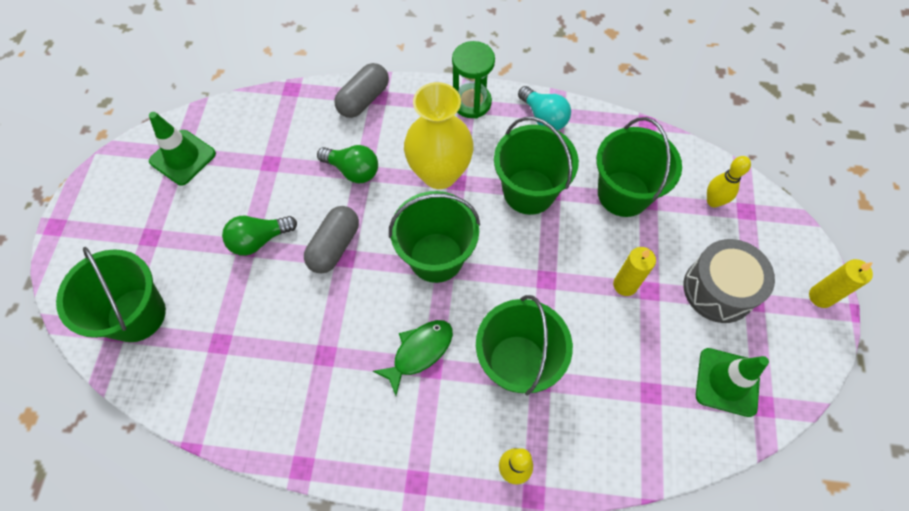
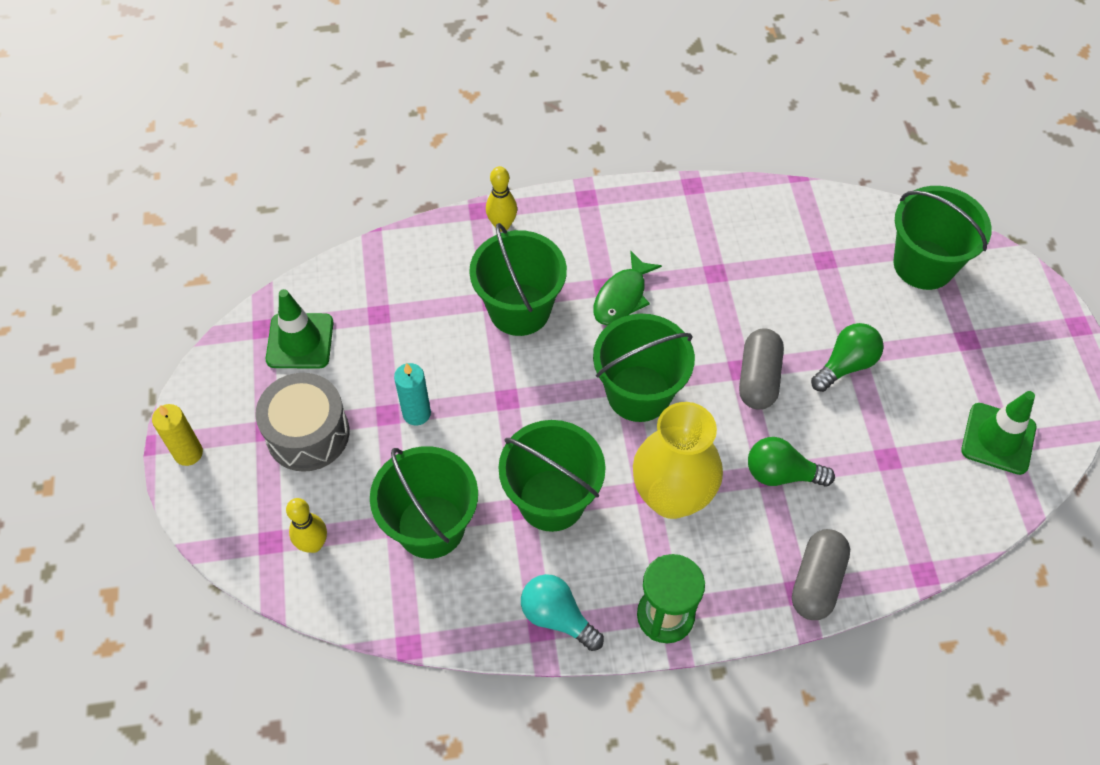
camera: 165 degrees right, 5 degrees down
yellow candle [613,247,656,296] -> turquoise candle [394,363,431,425]

